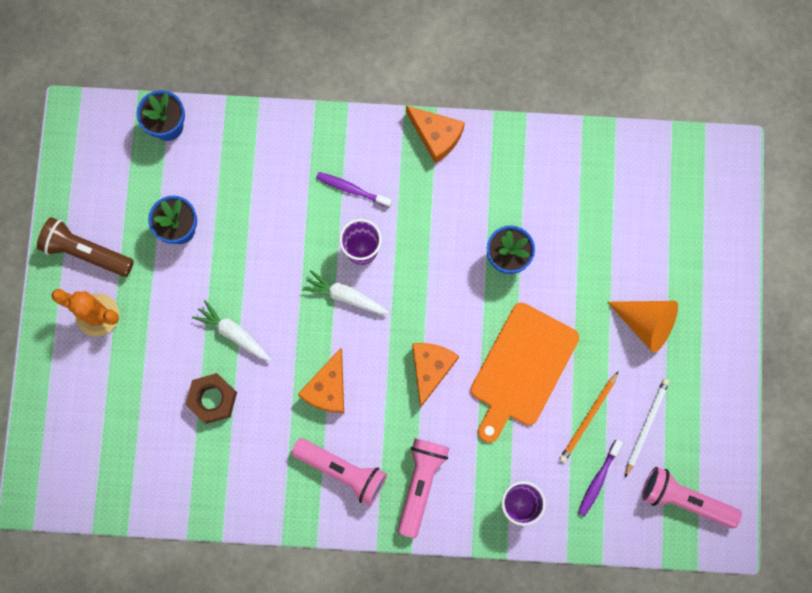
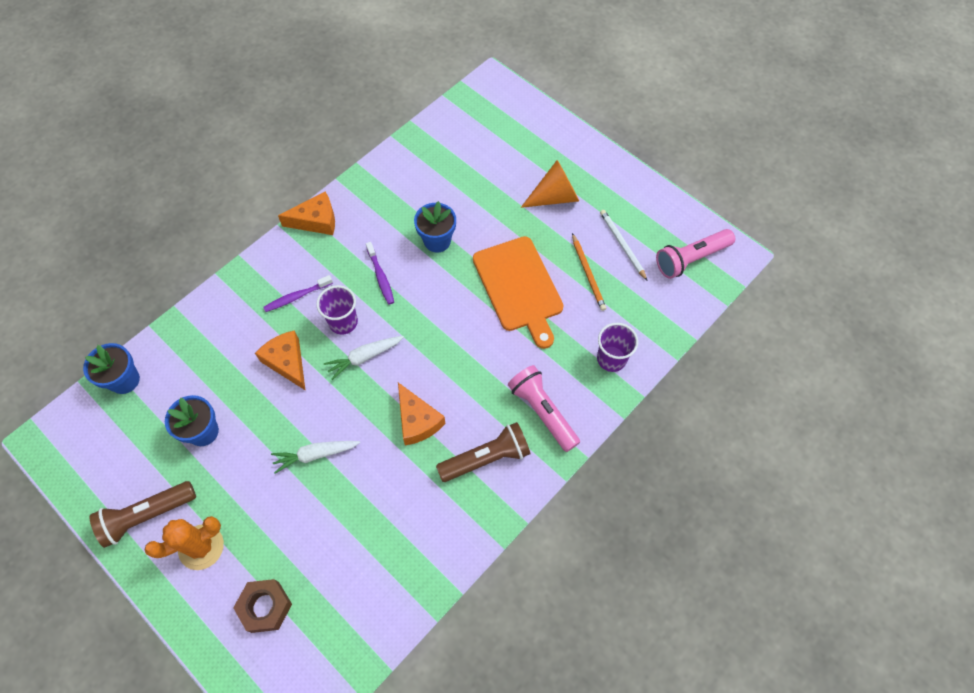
camera: 50 degrees left, 15 degrees down
brown nut [185,373,237,424] -> brown nut moved to [233,579,292,633]
pink flashlight [291,438,387,506] -> brown flashlight [436,422,531,482]
orange cheese [412,343,459,408] -> orange cheese moved to [255,330,306,391]
purple toothbrush [578,439,623,517] -> purple toothbrush moved to [366,242,394,304]

